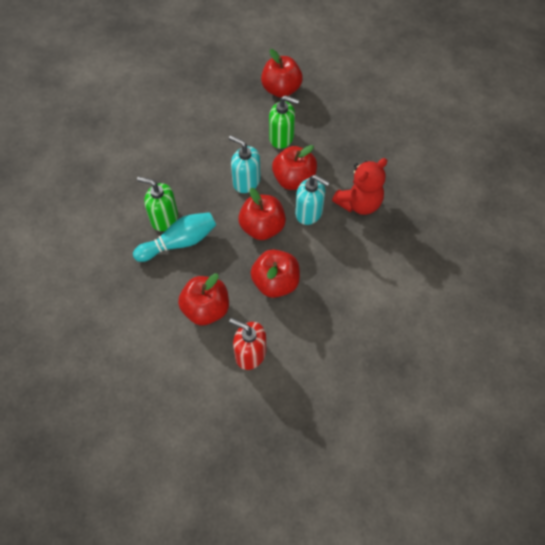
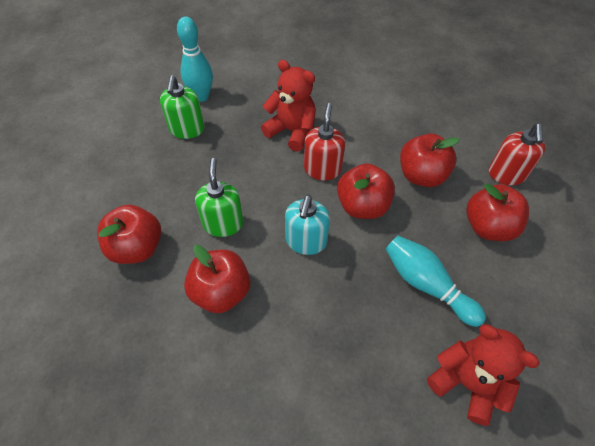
camera: 110 degrees left, 5 degrees down
green soap dispenser [137,177,178,231] -> green soap dispenser moved to [160,76,204,139]
red apple [272,145,317,190] -> red apple moved to [184,245,250,313]
turquoise soap dispenser [295,175,330,225] -> red soap dispenser [304,103,345,180]
none -> turquoise bowling pin [177,16,213,102]
none -> red teddy bear [427,324,540,426]

